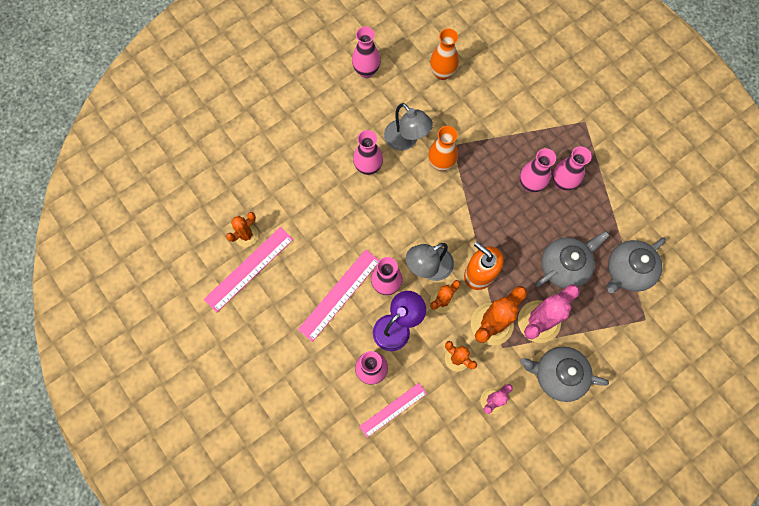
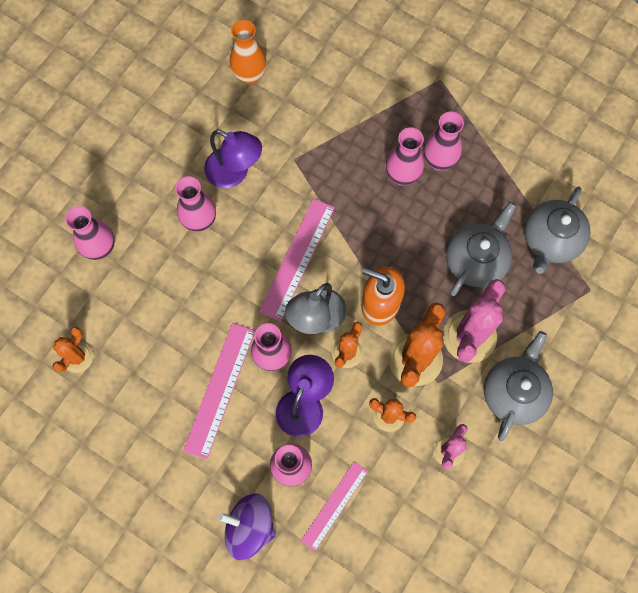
camera: 20 degrees left, 0 degrees up
pink ruler [204,227,294,313] -> pink ruler moved to [259,198,335,322]
pink vase [352,27,381,78] -> pink vase moved to [65,206,115,260]
grey lamp [384,103,433,151] -> purple lamp [204,130,262,188]
orange vase [428,126,458,171] -> none
grey teapot [520,347,609,402] -> grey teapot turned 120 degrees clockwise [484,331,553,441]
none -> purple spinning top [218,493,276,560]

